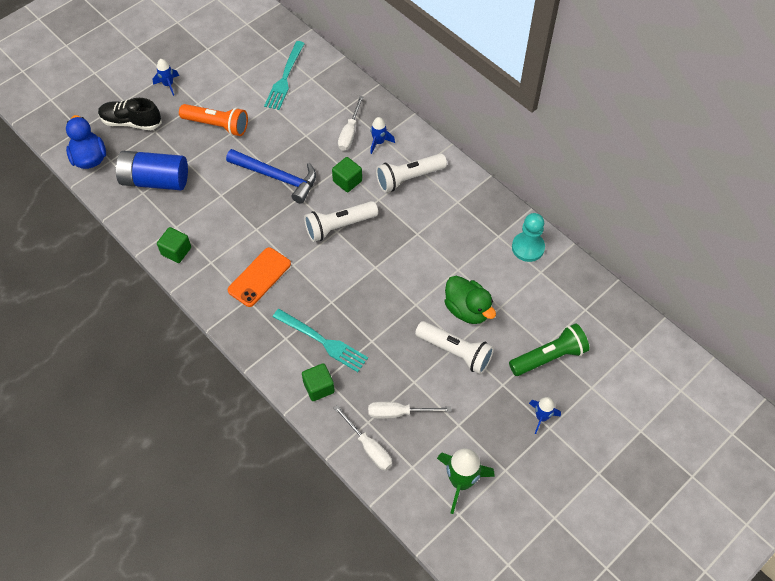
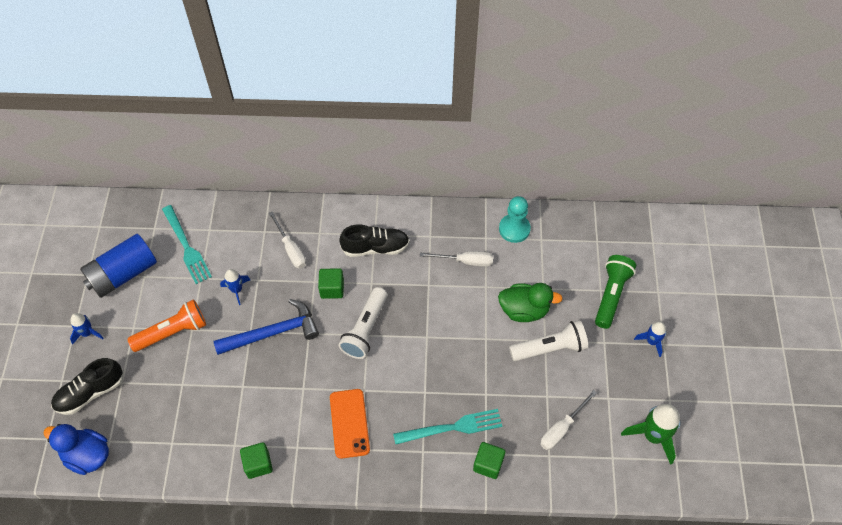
camera: 45 degrees left, 0 degrees up
blue battery [115,151,188,190] -> blue battery moved to [80,234,157,298]
white screwdriver [334,405,392,471] -> white screwdriver moved to [420,251,493,267]
blue rocket [370,117,395,154] -> blue rocket moved to [220,269,250,305]
white flashlight [376,154,447,192] -> black shoe [339,224,410,257]

